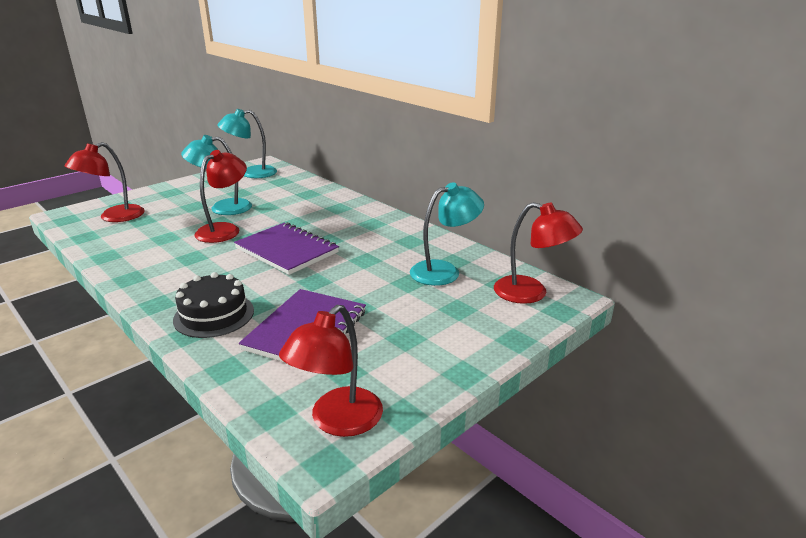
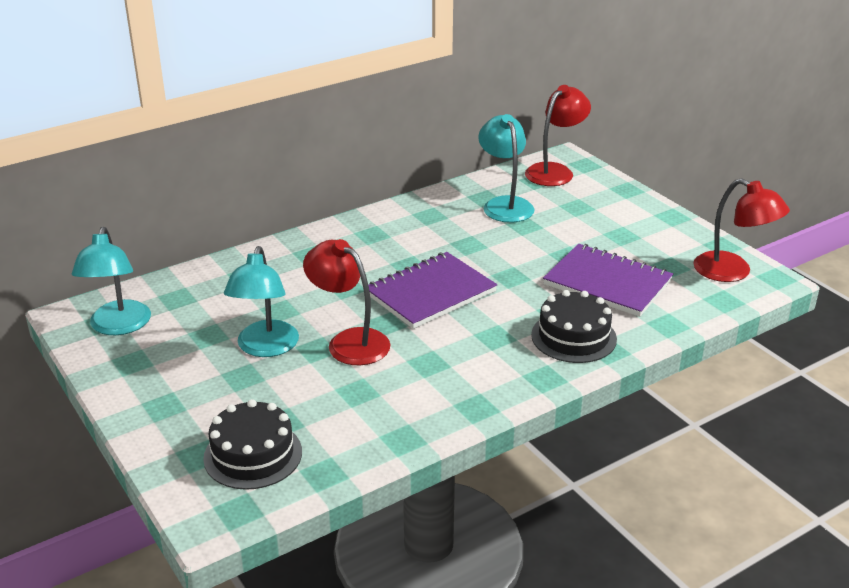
camera: 80 degrees left, 5 degrees up
red lamp [64,142,145,222] -> black cake [203,399,302,490]

